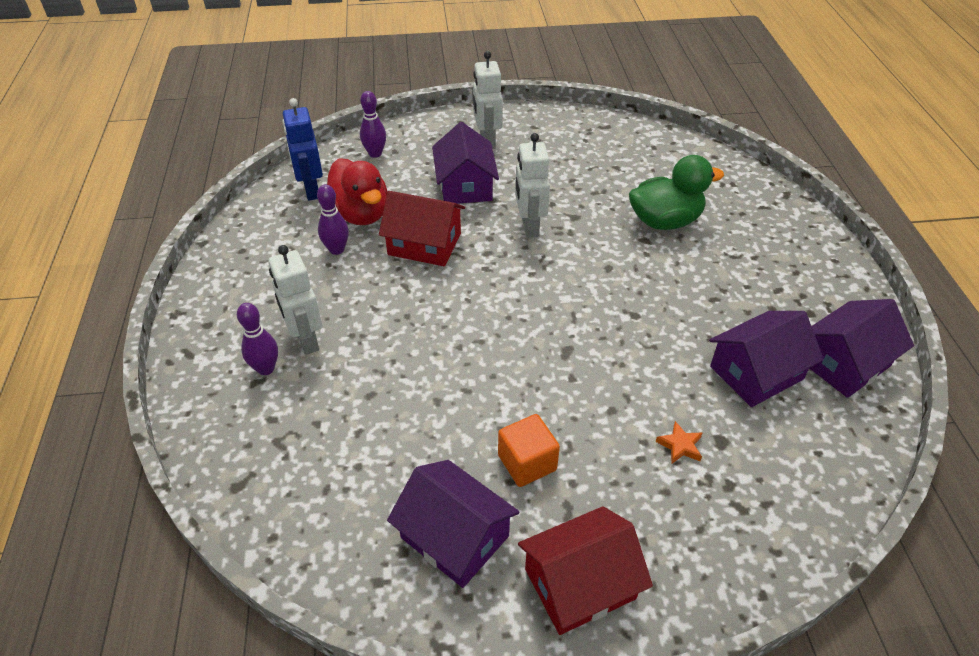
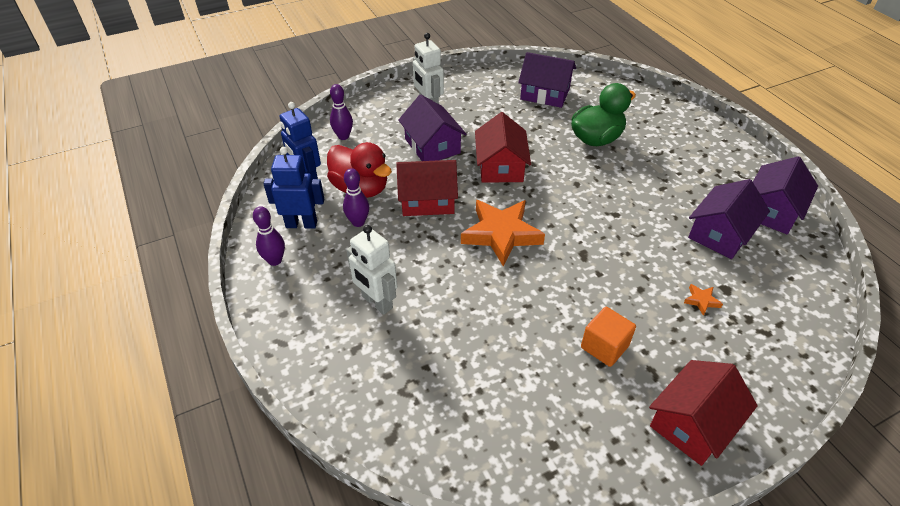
camera: 20 degrees left, 0 degrees up
purple bowling pin [237,303,278,375] -> purple bowling pin moved to [253,206,285,266]
purple house [387,460,519,588] -> purple house moved to [518,52,576,108]
white robot [515,133,550,238] -> red house [475,112,531,183]
none -> blue robot [263,147,324,229]
none -> orange star [461,200,545,267]

